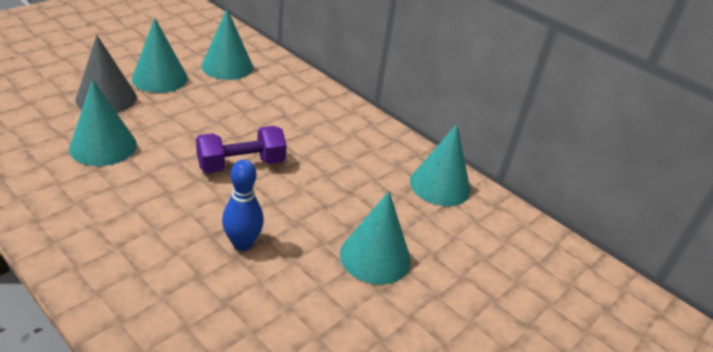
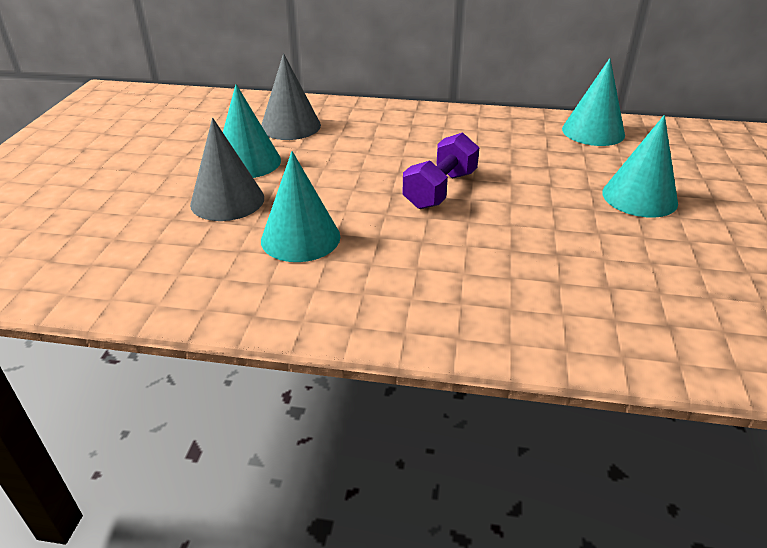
camera: 30 degrees left, 0 degrees up
turquoise cone [201,9,253,80] -> grey cone [261,53,321,140]
blue bowling pin [222,159,264,251] -> none

